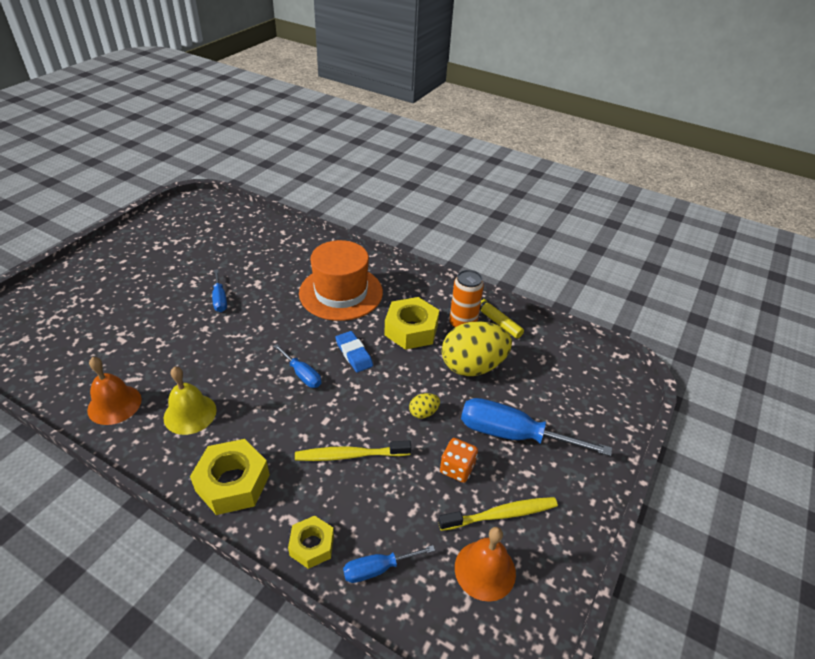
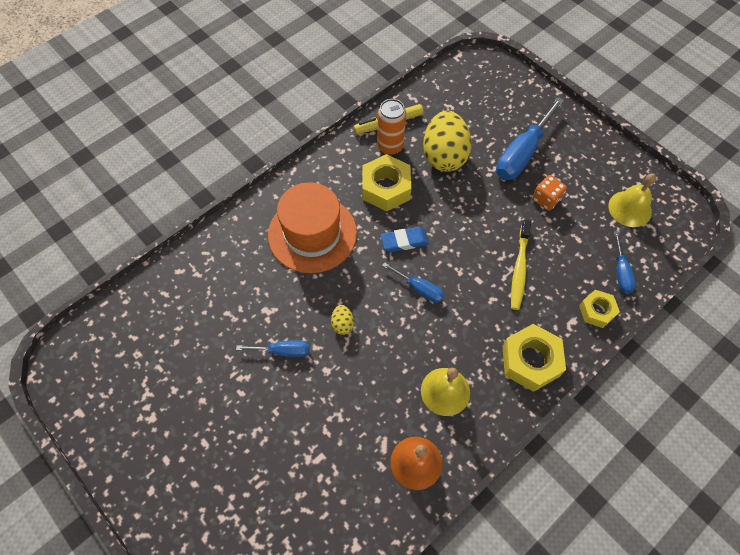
camera: 70 degrees left, 20 degrees up
blue screwdriver [274,344,321,388] -> blue screwdriver turned 60 degrees clockwise [382,262,444,303]
yellow egg [409,393,440,419] -> yellow egg moved to [331,305,354,335]
yellow toothbrush [438,497,558,531] -> none
orange bell [455,527,516,602] -> yellow bell [608,174,656,227]

